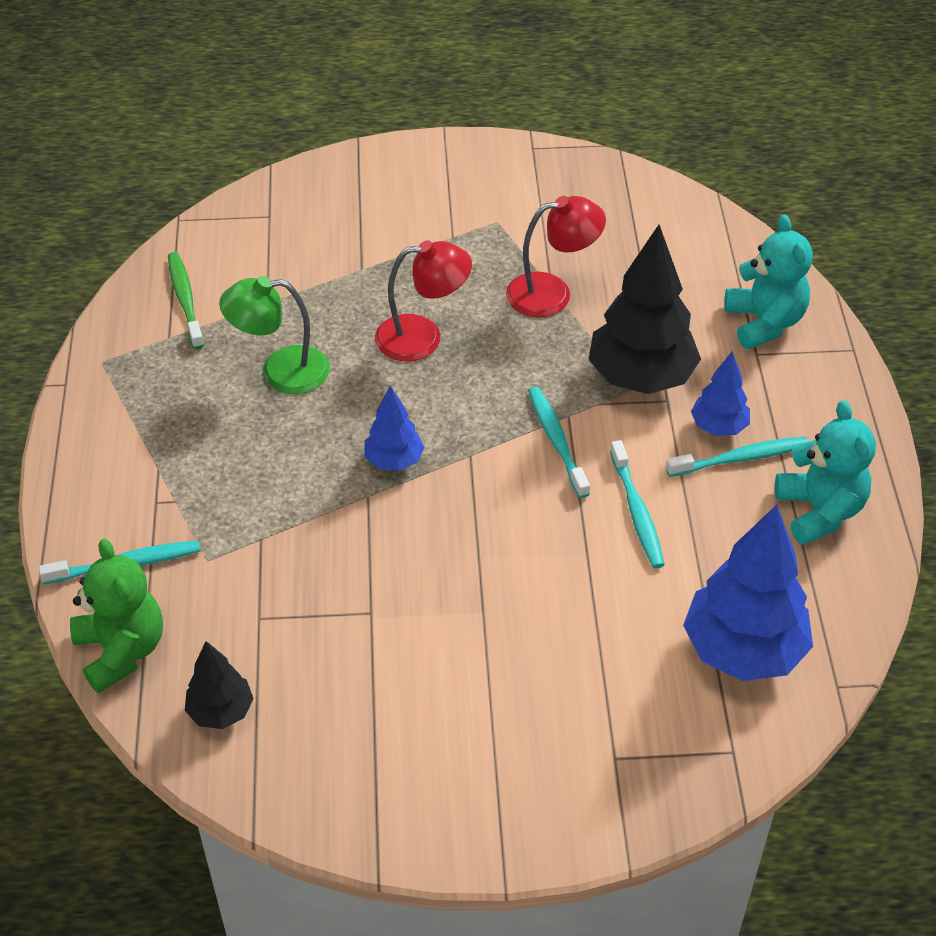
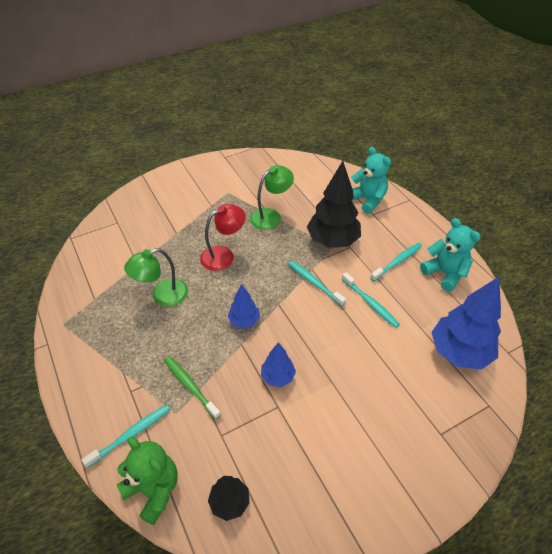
camera: 25 degrees left, 0 degrees up
green toothbrush [168,252,204,349] -> green toothbrush moved to [164,356,221,420]
red lamp [506,196,606,317] -> green lamp [250,165,294,230]
blue tree [691,351,750,436] -> blue tree moved to [261,342,296,387]

